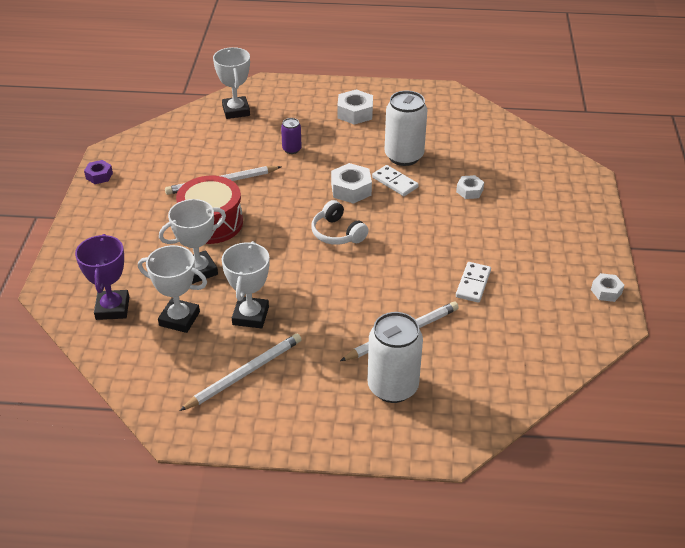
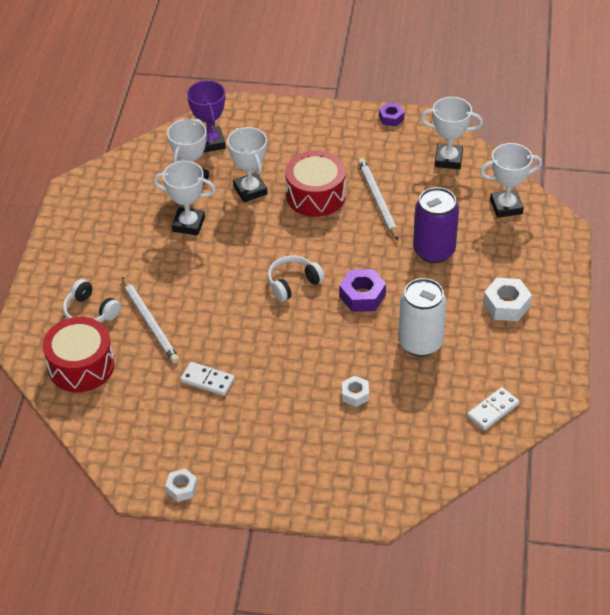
camera: 95 degrees right, 5 degrees up
purple trophy [75,234,129,320] -> purple trophy turned 75 degrees clockwise [187,80,226,153]
white pencil [179,333,302,411] -> none
purple can [281,118,302,154] -> purple can [413,187,459,263], size x2.03
white nut [331,163,372,204] -> purple nut [339,269,386,312]
white can [368,312,423,403] -> white headphones [63,279,121,323]
white domino [372,165,419,196] -> white domino moved to [467,387,519,430]
none -> red drum [43,317,114,392]
none -> white trophy [420,97,483,169]

